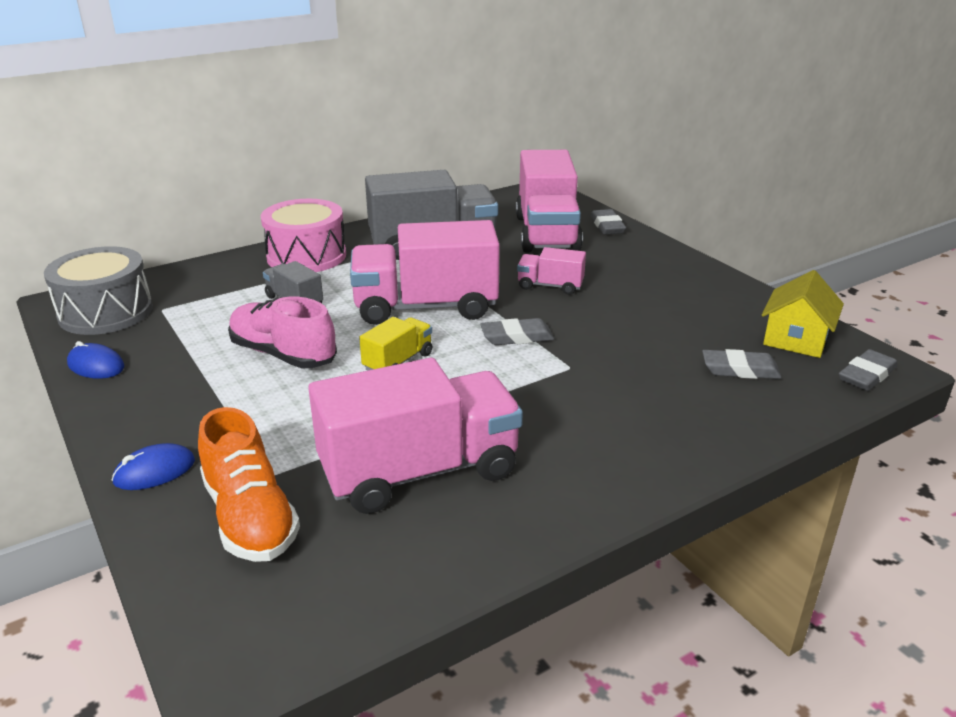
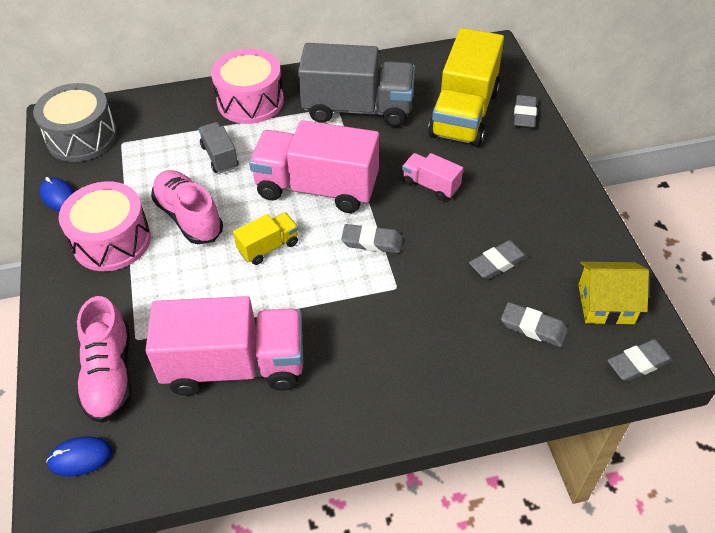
camera: 20 degrees right, 20 degrees up
blue mouse [112,443,195,490] -> blue mouse moved to [46,436,112,476]
orange shoe [198,407,300,562] -> pink shoe [77,296,132,423]
pink truck [516,150,583,253] -> yellow truck [428,28,504,147]
yellow house [762,270,844,358] -> yellow house turned 45 degrees clockwise [578,262,649,325]
none -> pink drum [59,181,151,271]
none -> grey eraser [469,240,528,280]

